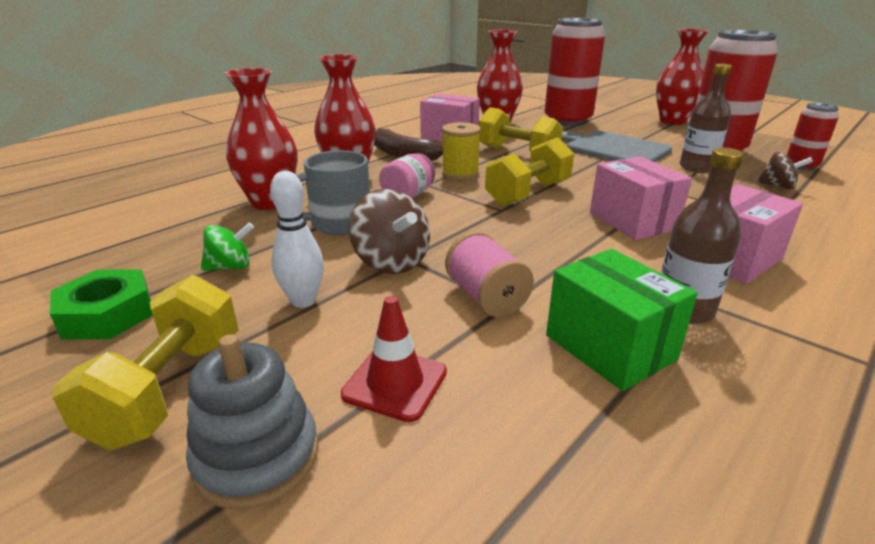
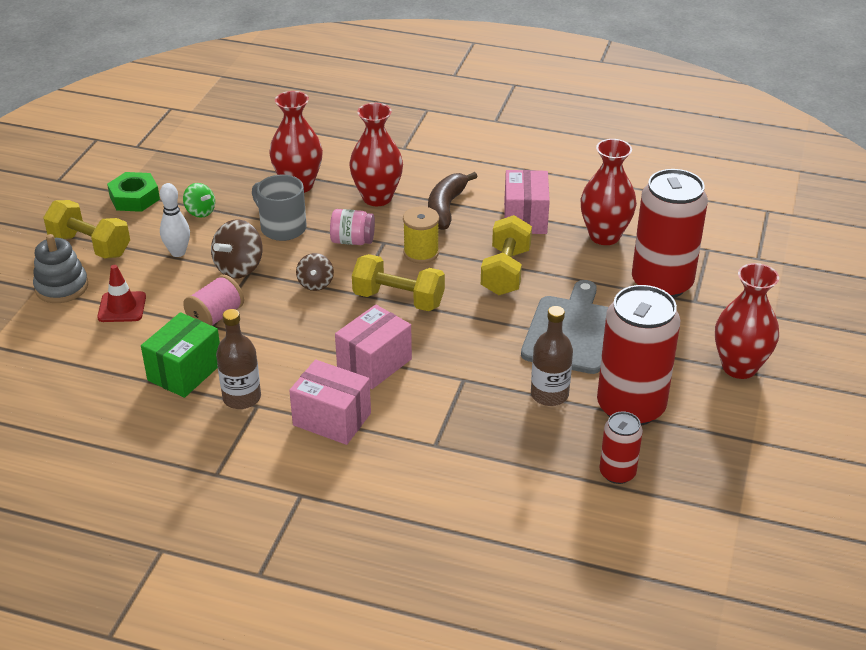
camera: 65 degrees right, 10 degrees up
yellow dumbbell [52,275,239,451] -> yellow dumbbell turned 45 degrees clockwise [43,200,130,259]
brown spinning top [756,152,813,189] -> brown spinning top moved to [296,253,334,291]

